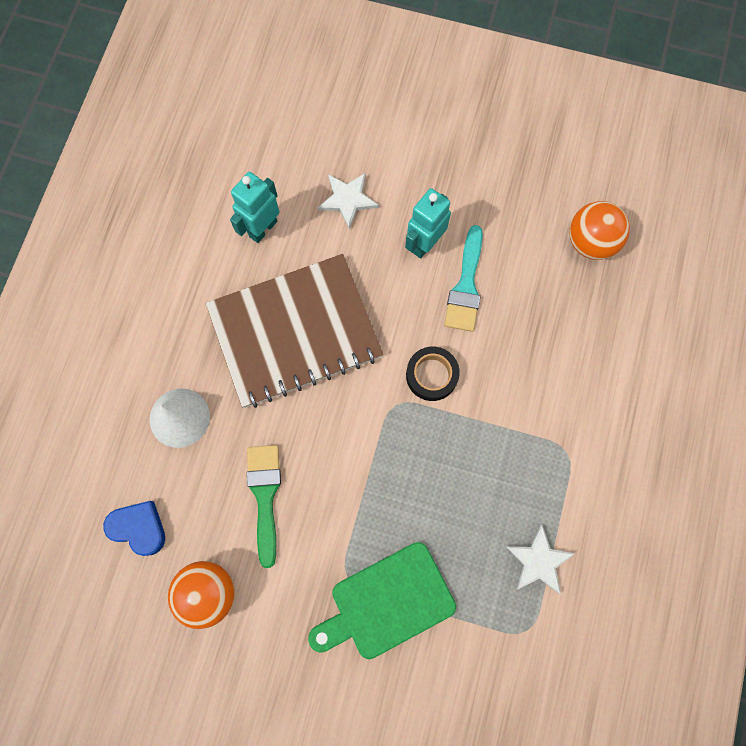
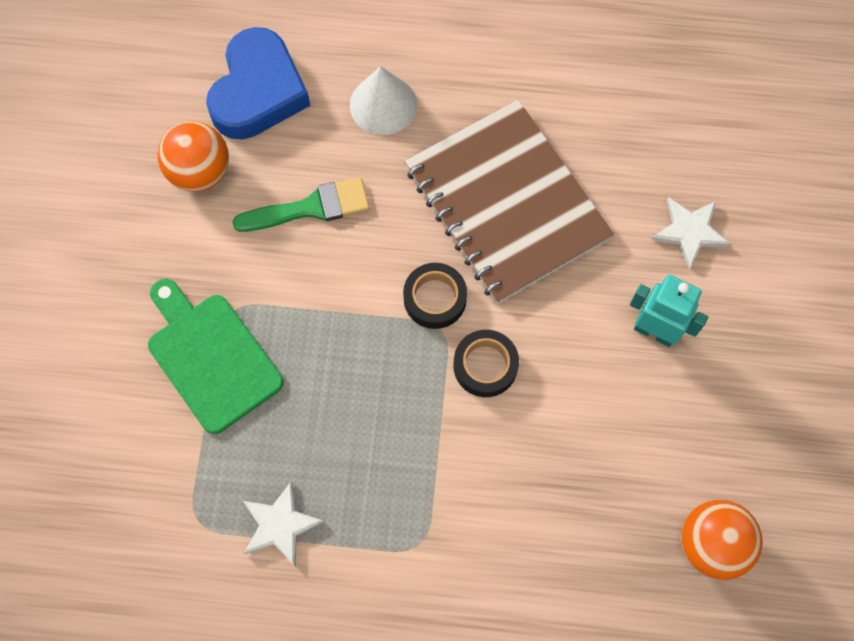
camera: 80 degrees right, 5 degrees down
blue heart [103,501,165,556] -> blue heart [206,27,310,140], size x1.72
turquoise robot [230,172,280,243] -> none
turquoise brush [444,225,483,332] -> none
none -> black tape [403,263,467,329]

